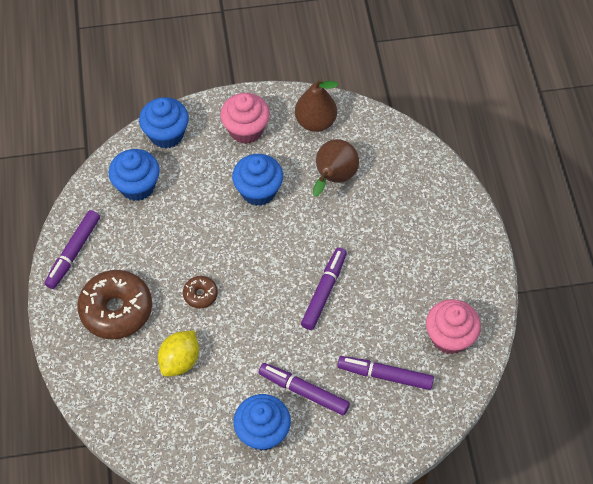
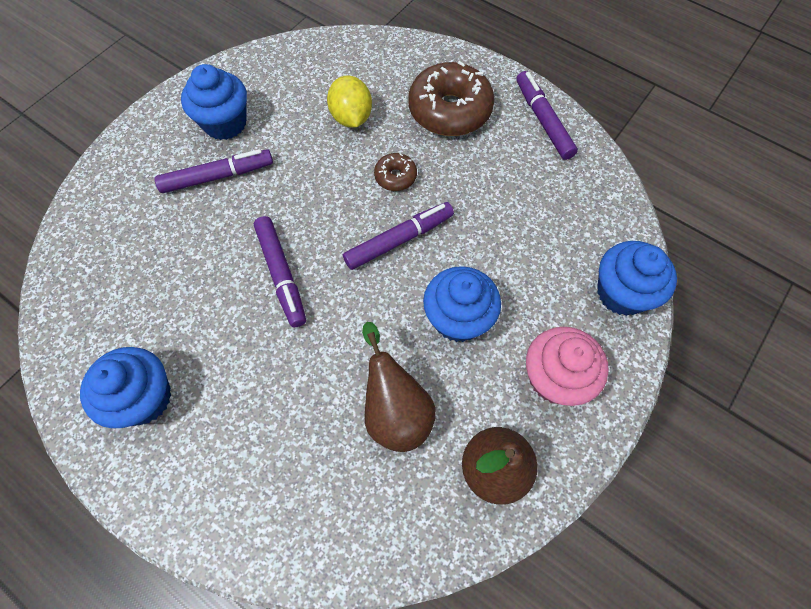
camera: 135 degrees right, 5 degrees up
blue cupcake [109,149,160,201] -> blue cupcake moved to [80,347,171,428]
purple marker [337,356,434,390] -> purple marker moved to [343,202,454,270]
pink cupcake [426,299,481,354] -> none

